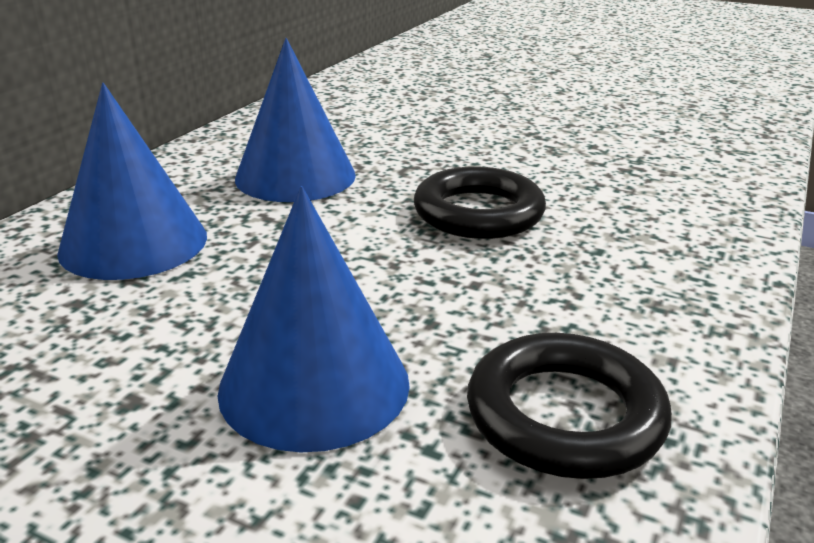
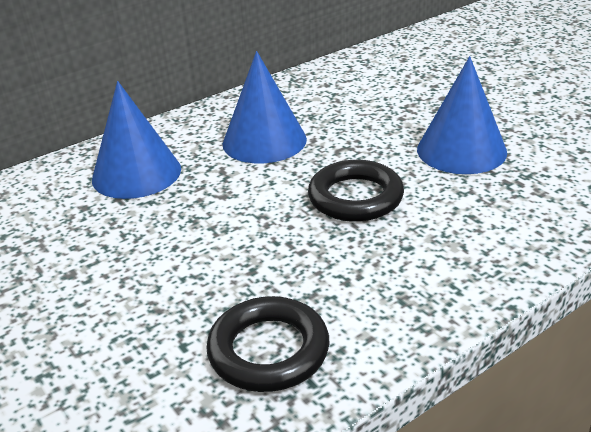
camera: 30 degrees right, 5 degrees up
blue cone [217,186,410,452] -> blue cone moved to [417,56,507,174]

